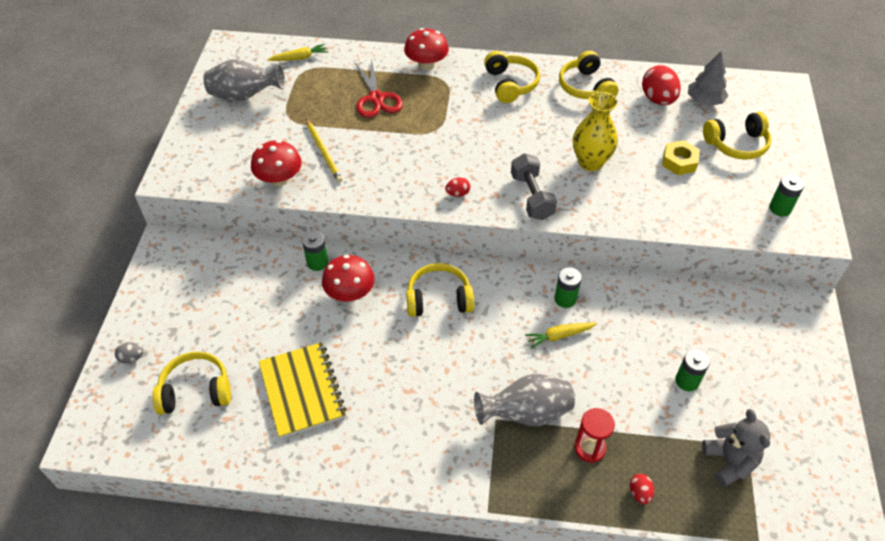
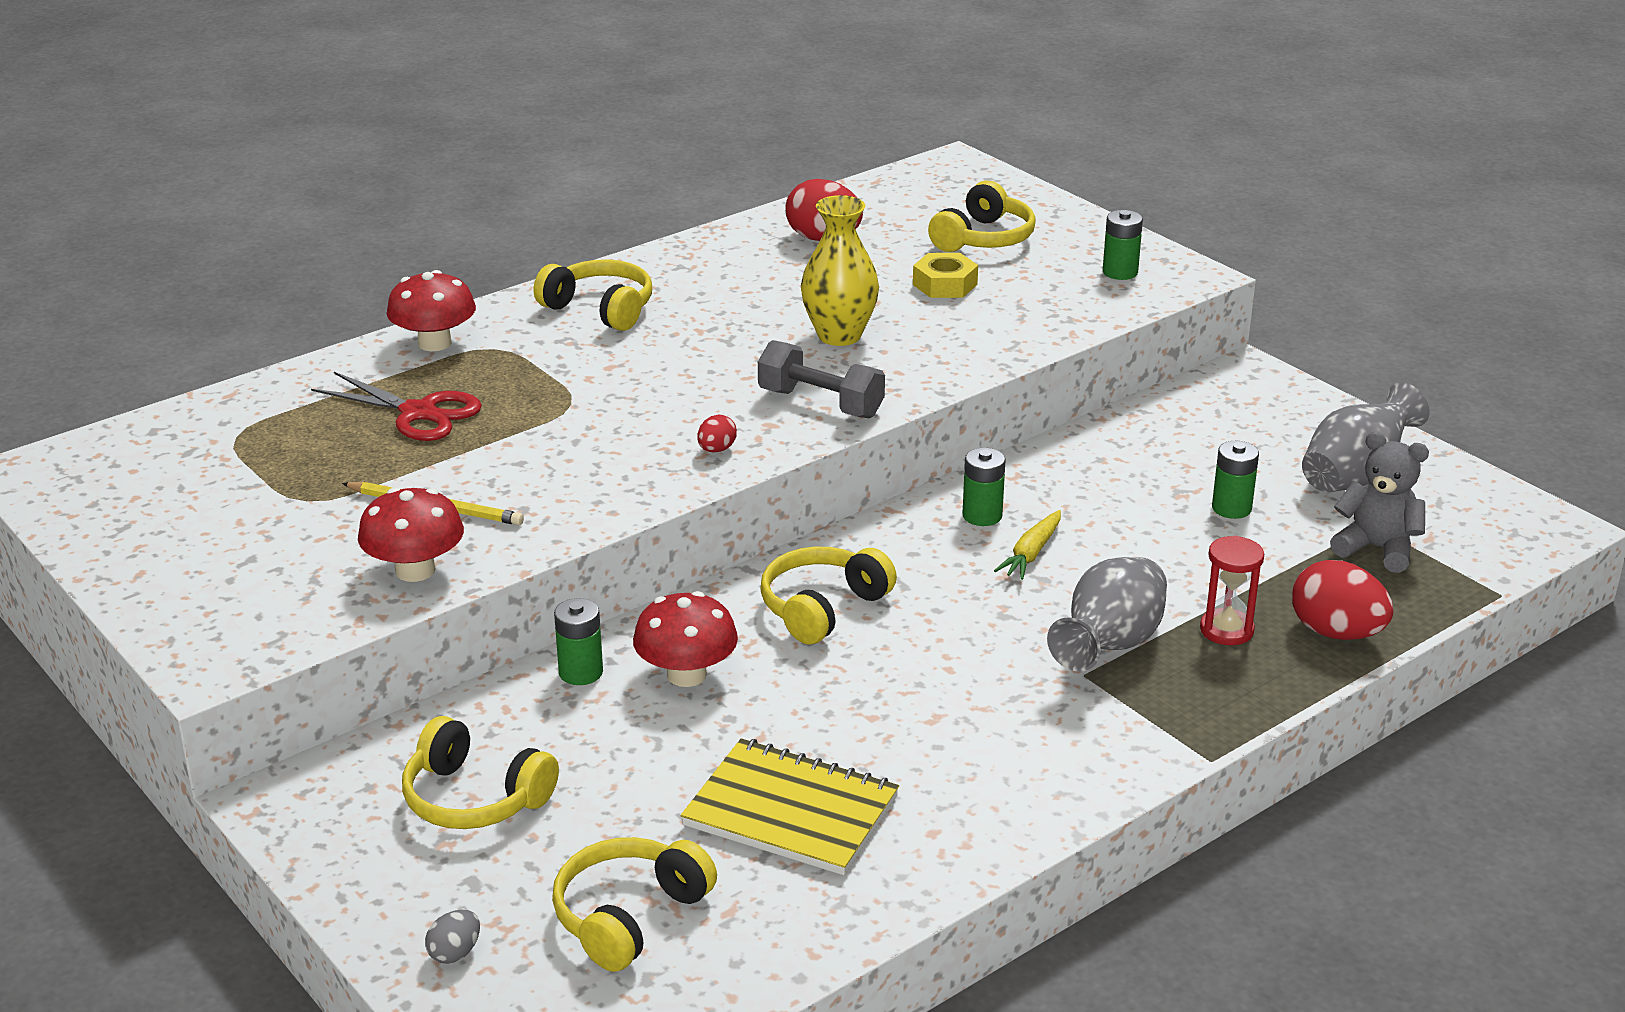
camera: 45 degrees left, 20 degrees down
grey vase [204,59,285,101] -> grey vase moved to [1302,383,1430,493]
yellow carrot [267,44,328,61] -> none
yellow headphones [559,51,619,99] -> yellow headphones moved to [402,716,559,829]
red egg [630,474,654,504] -> red egg [1292,560,1393,640], size x2.02
grey tree [688,52,728,106] -> none

